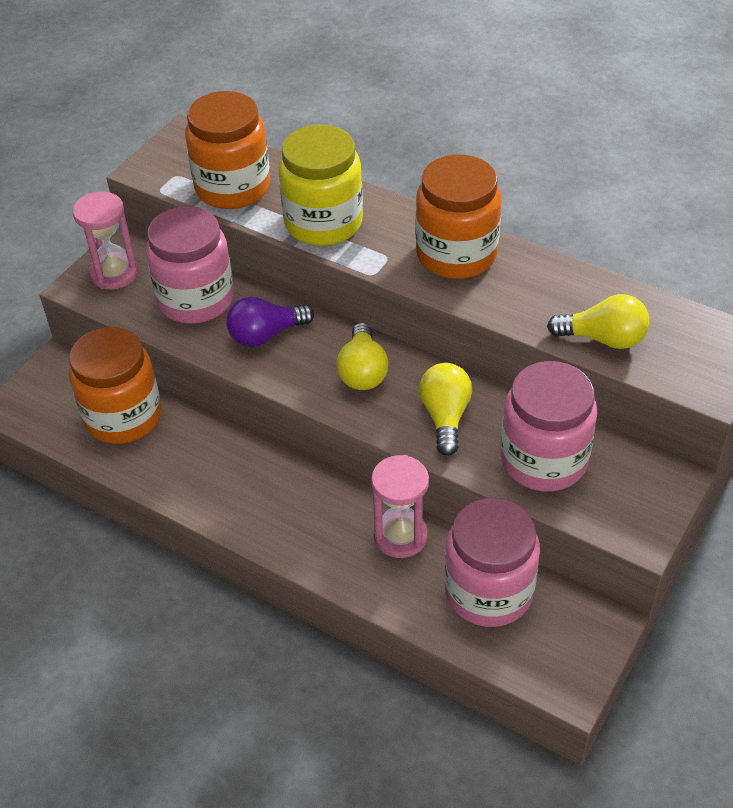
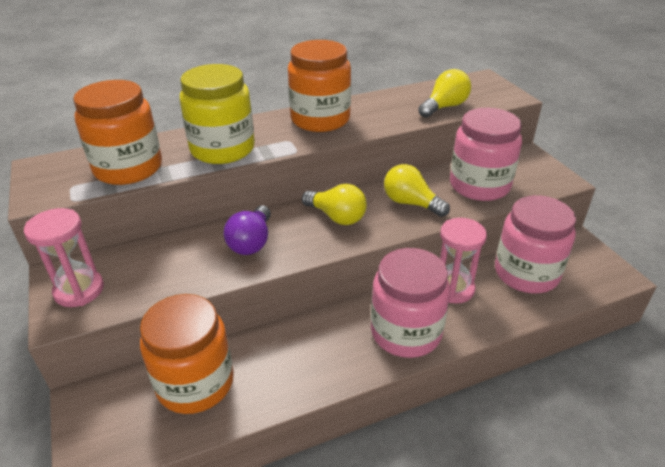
camera: 55 degrees left, 10 degrees down
pink jar [146,206,234,324] -> pink jar moved to [371,248,450,358]

